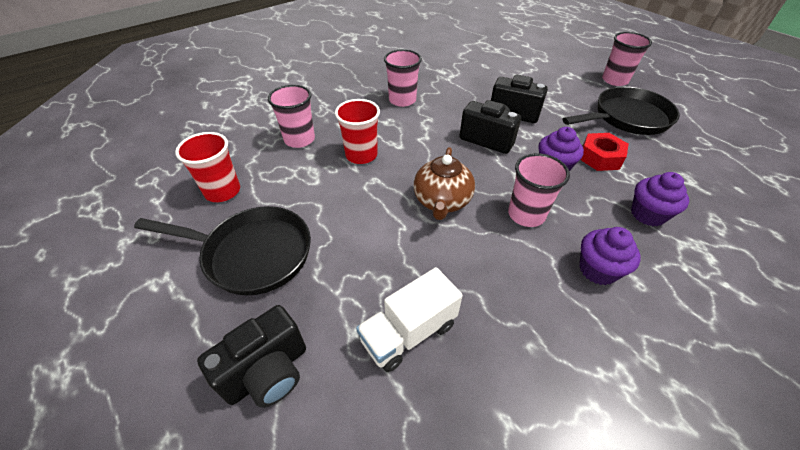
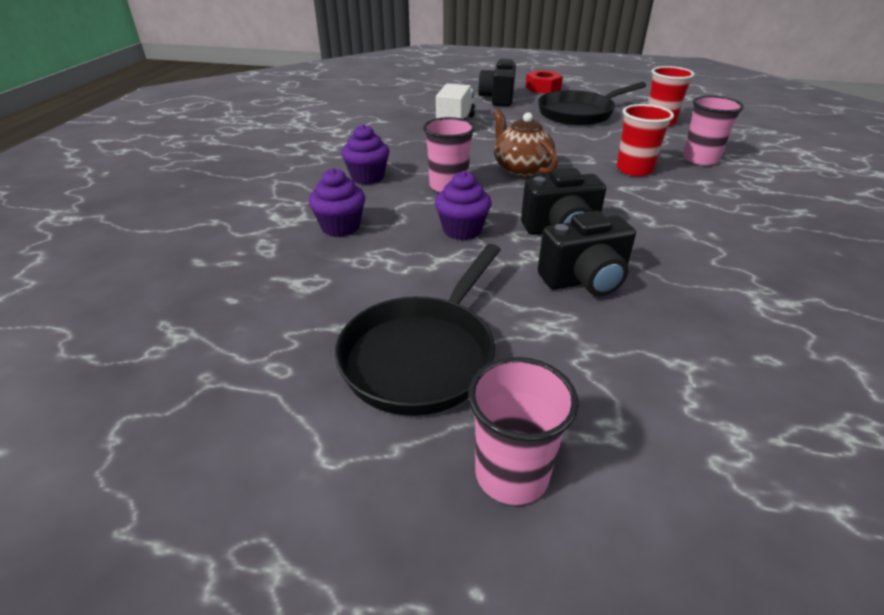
camera: 140 degrees right, 10 degrees down
pink cup [384,49,422,107] -> none
red nut [580,133,629,171] -> red nut moved to [525,70,563,93]

